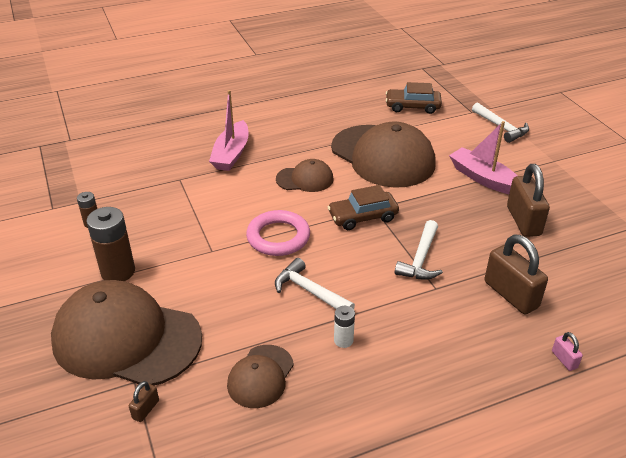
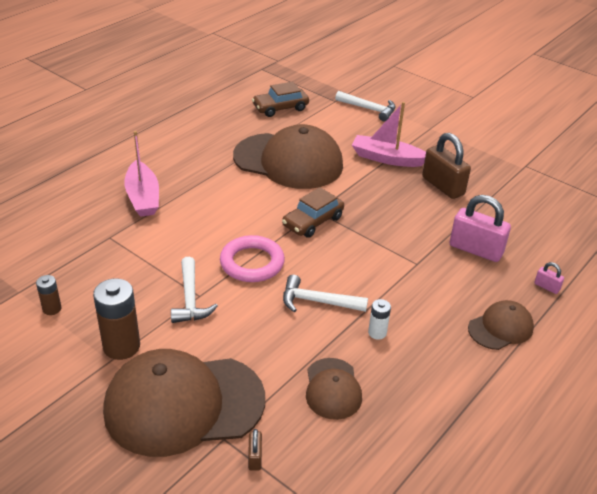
camera: 30 degrees left, 0 degrees up
brown cap [276,159,334,192] -> brown cap moved to [468,300,534,350]
white hammer [395,220,443,280] -> white hammer moved to [171,257,218,323]
brown padlock [484,235,548,314] -> pink padlock [450,195,511,262]

